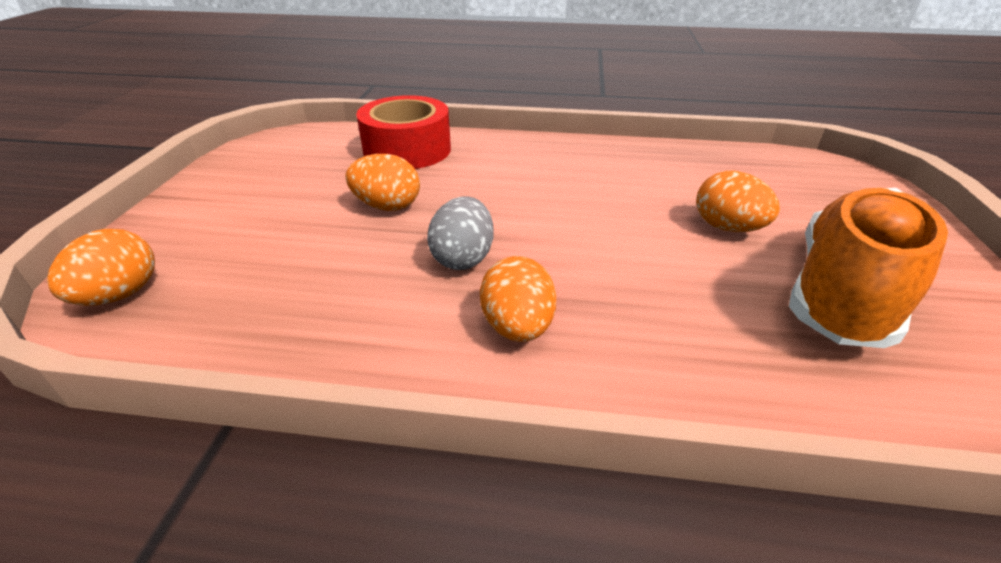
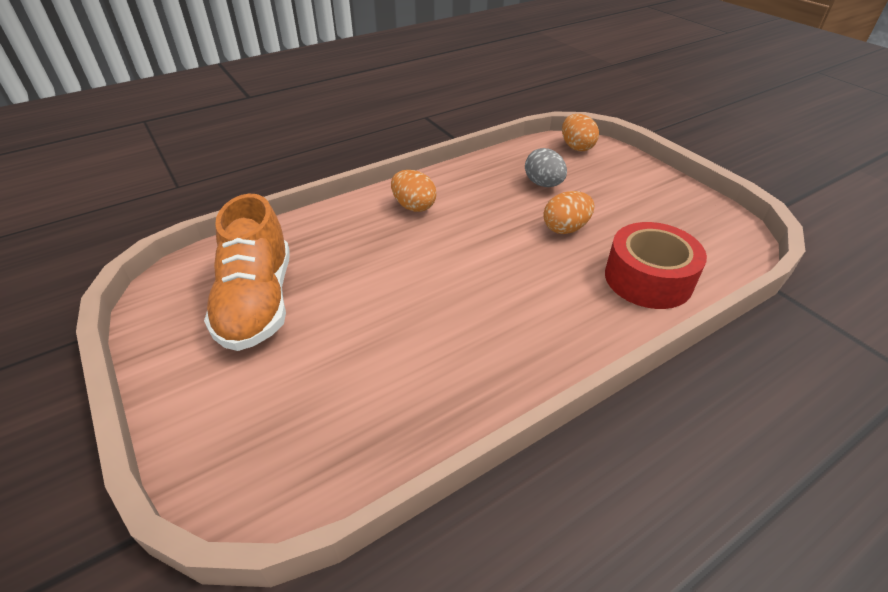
camera: 140 degrees right, 5 degrees up
grey egg [427,196,494,270] -> grey egg moved to [525,148,567,187]
orange egg [696,171,780,232] -> none

